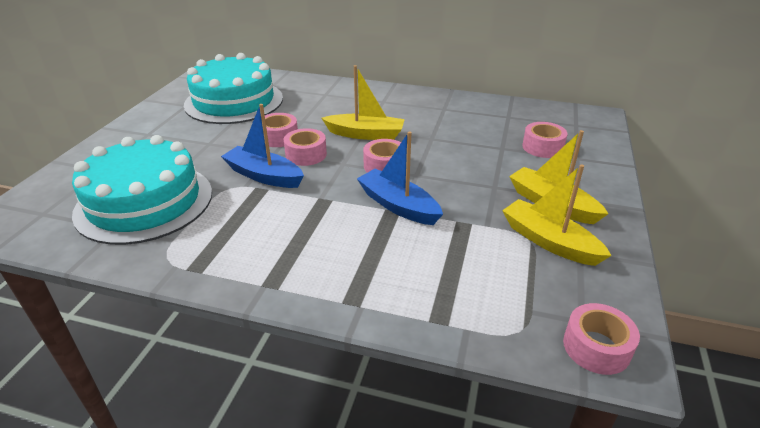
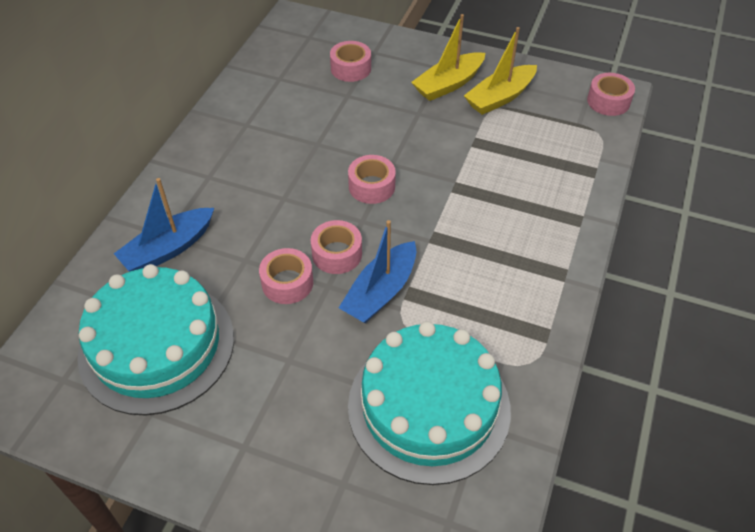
camera: 85 degrees left, 15 degrees up
yellow boat [322,65,405,140] -> none
blue boat [357,131,443,225] -> blue boat moved to [114,178,214,271]

